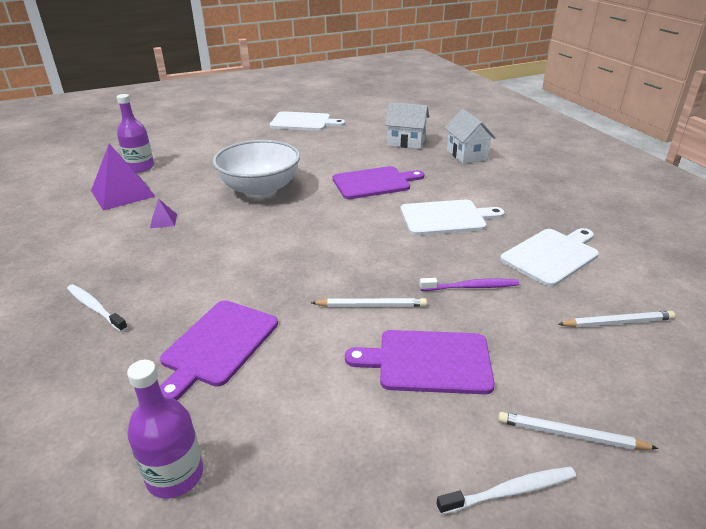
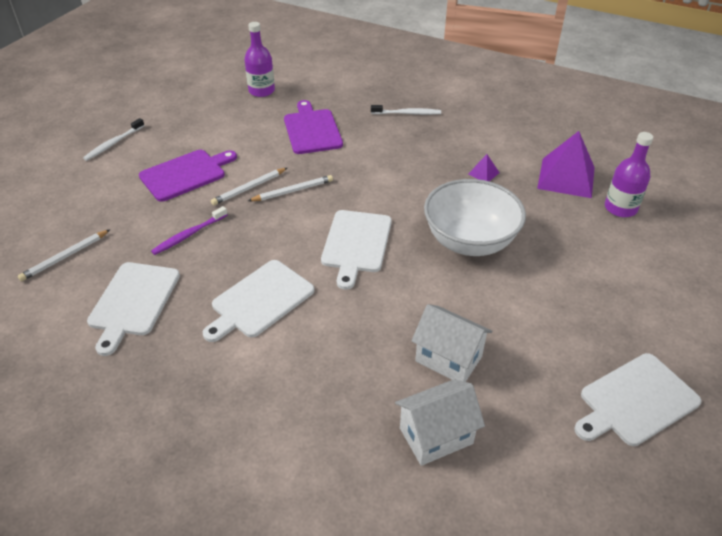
camera: 140 degrees right, 10 degrees up
purple cutting board [333,166,424,199] -> none
white house [445,109,496,164] -> white house moved to [411,304,492,382]
white pencil [498,412,659,450] -> white pencil moved to [248,175,333,201]
none -> white cutting board [321,210,392,290]

